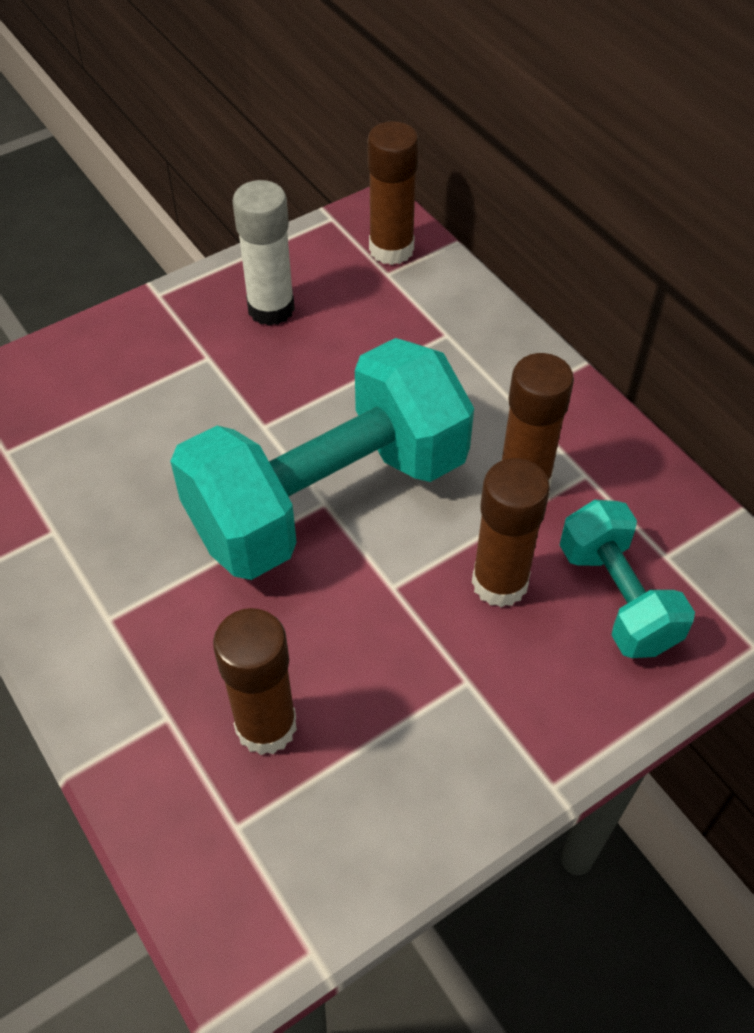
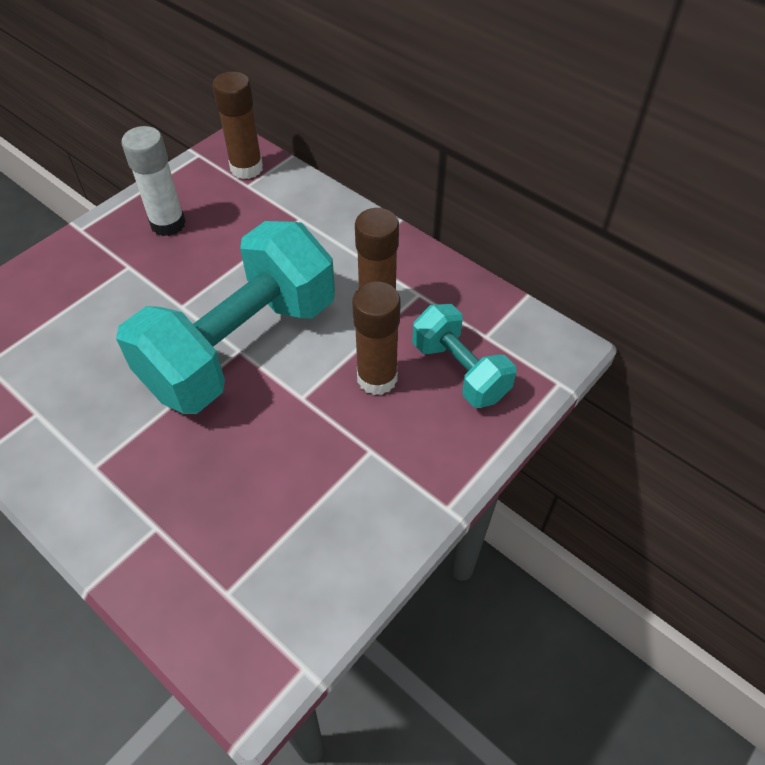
camera: 15 degrees left, 0 degrees up
brown glue stick [213,608,297,755] -> none

